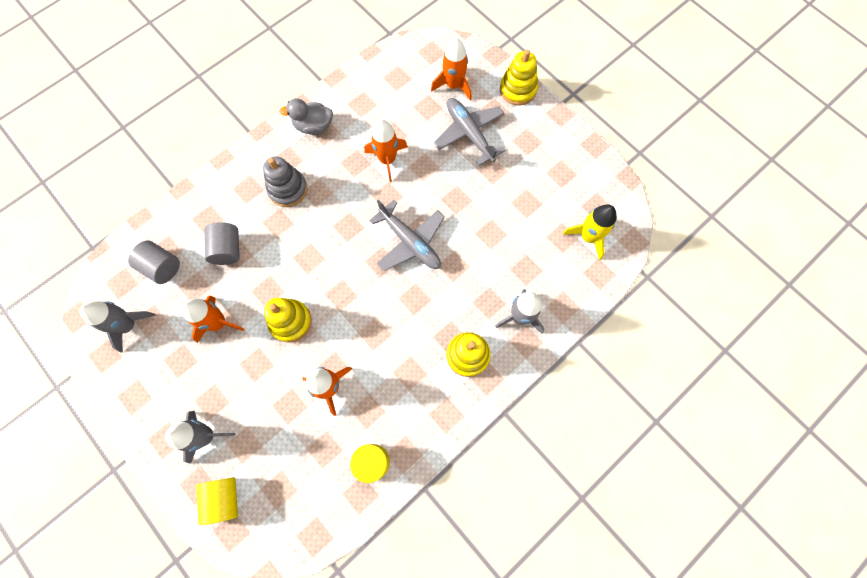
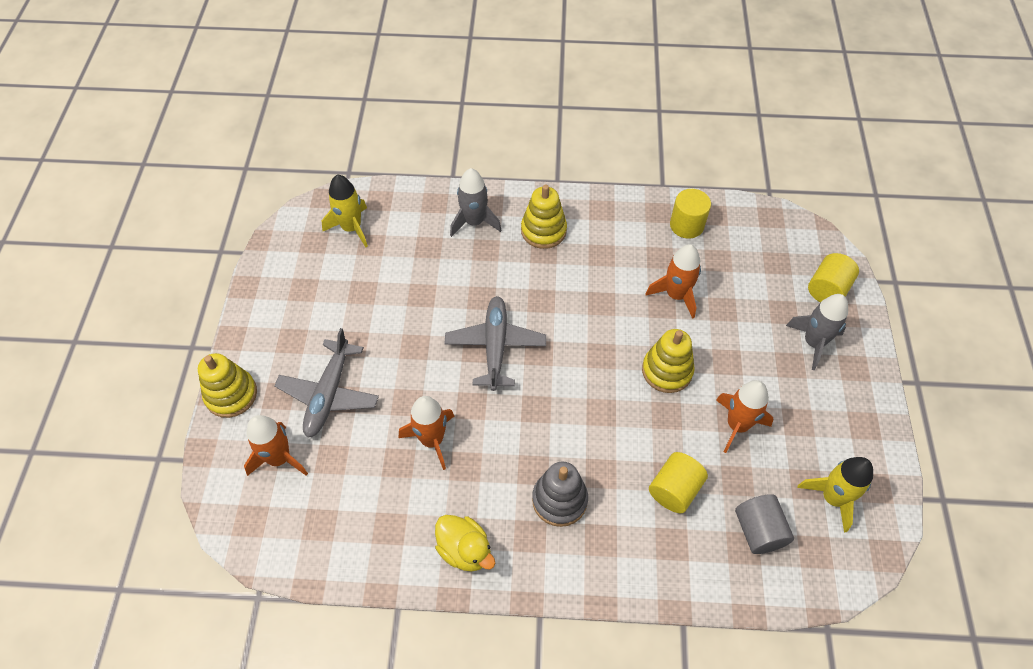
camera: 135 degrees left, 15 degrees down
grey rocket [80,301,156,353] -> yellow rocket [797,457,873,533]
grey cylinder [204,222,240,265] -> yellow cylinder [649,452,708,513]
grey duck [279,98,333,135] -> yellow duck [435,515,495,572]

